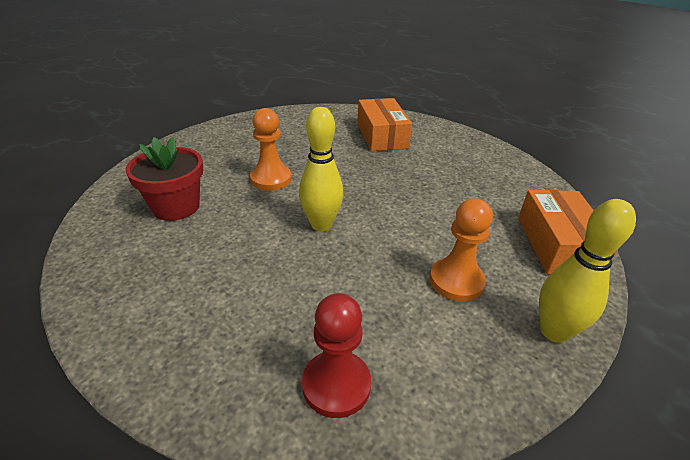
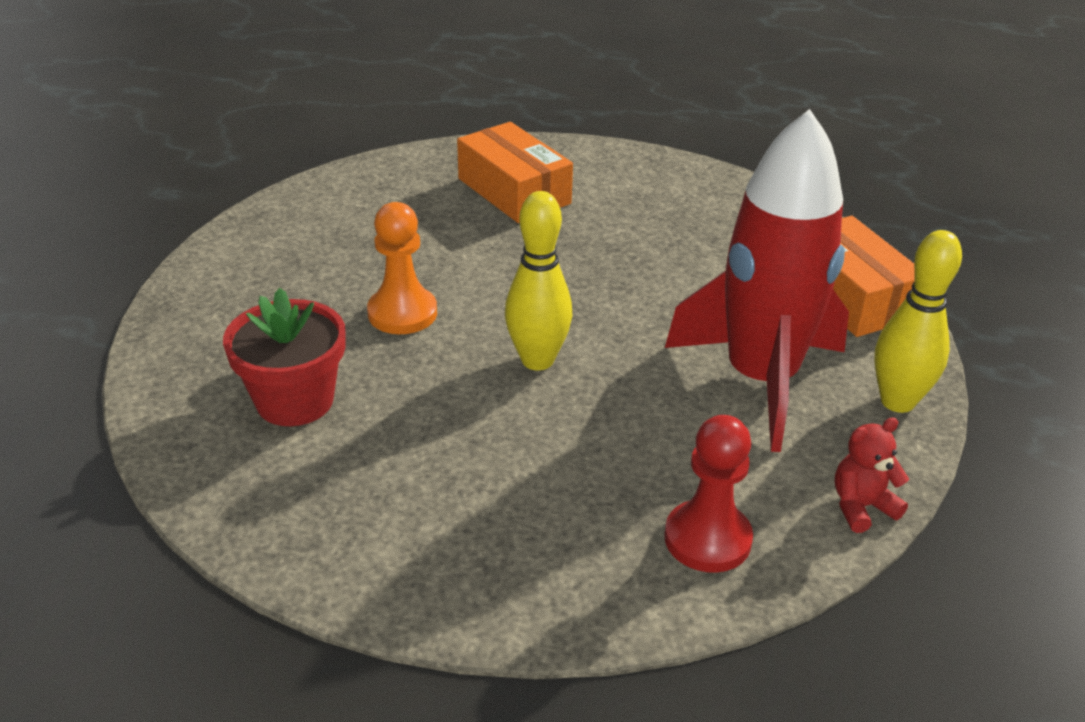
camera: 25 degrees left, 0 degrees up
orange pawn [430,198,493,302] -> red rocket [665,109,849,452]
none -> red teddy bear [835,417,909,533]

